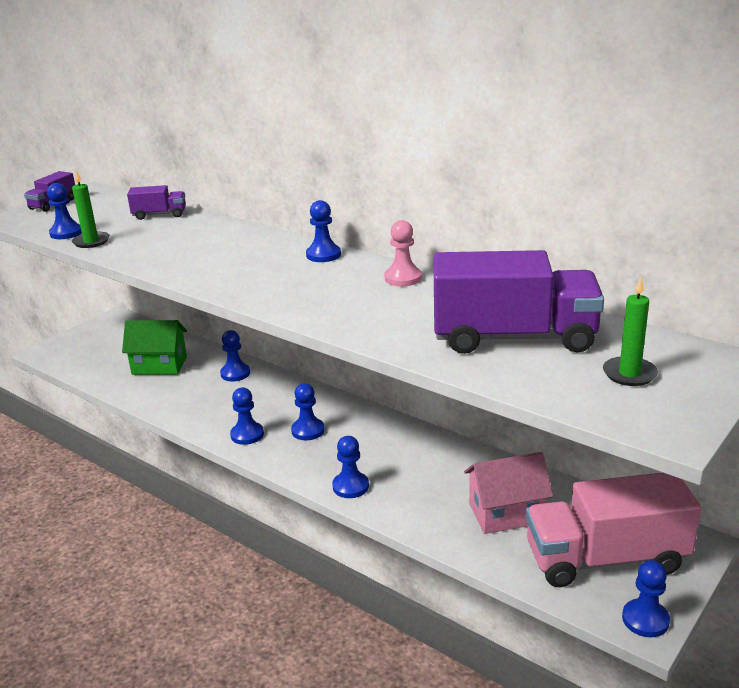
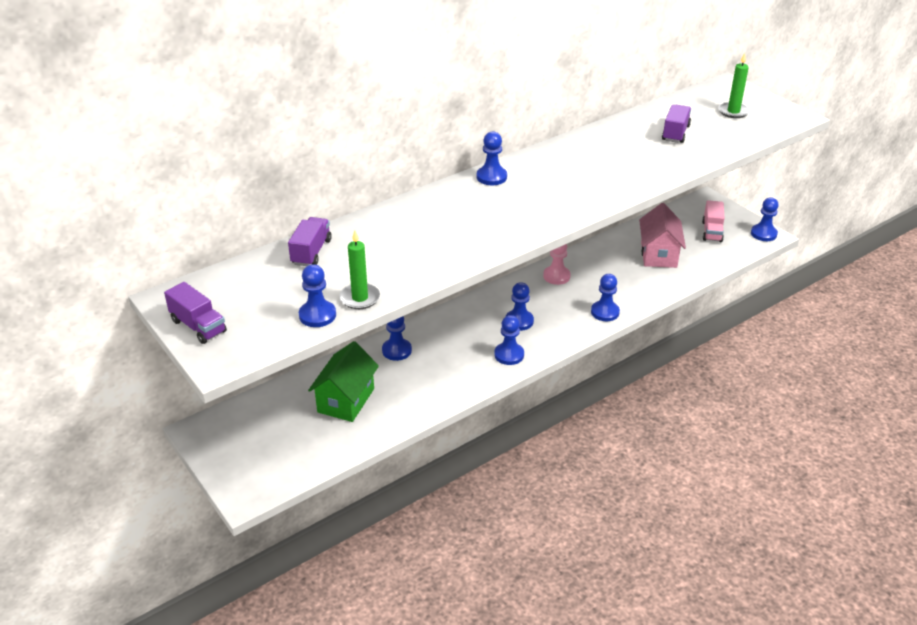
camera: 75 degrees left, 10 degrees up
pink pawn [384,220,422,286] -> pink pawn moved to [543,244,571,285]
purple truck [433,250,604,354] -> purple truck [662,105,691,143], size x0.47
pink truck [526,473,701,587] -> pink truck [702,200,725,242], size x0.47

